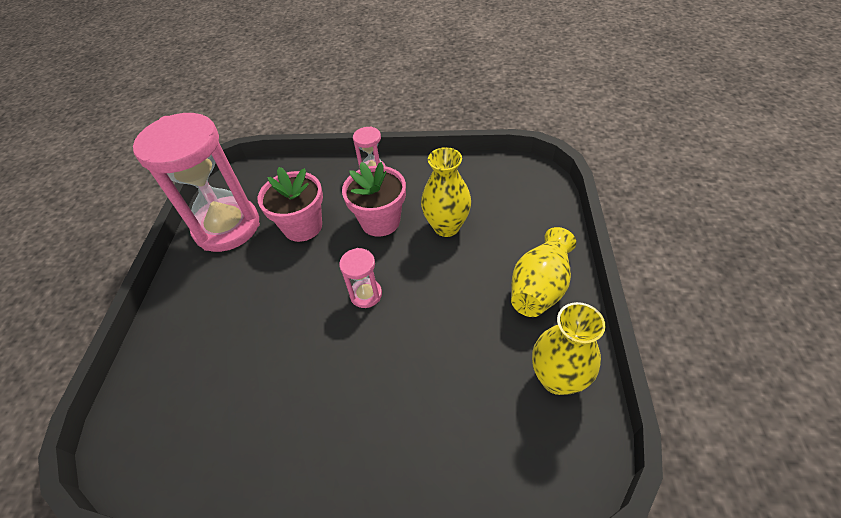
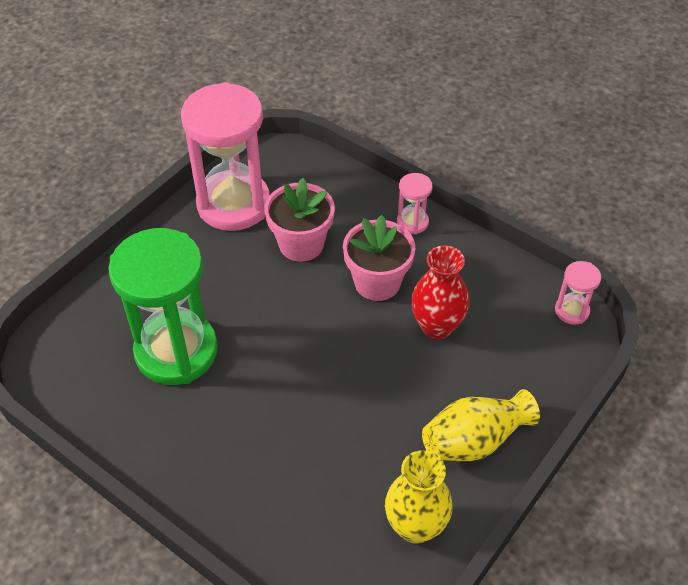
camera: 30 degrees right, 0 degrees up
pink hourglass [339,248,382,308] -> pink hourglass moved to [555,261,601,325]
yellow vase [421,147,471,237] -> red vase [411,246,470,339]
none -> green hourglass [108,228,218,385]

